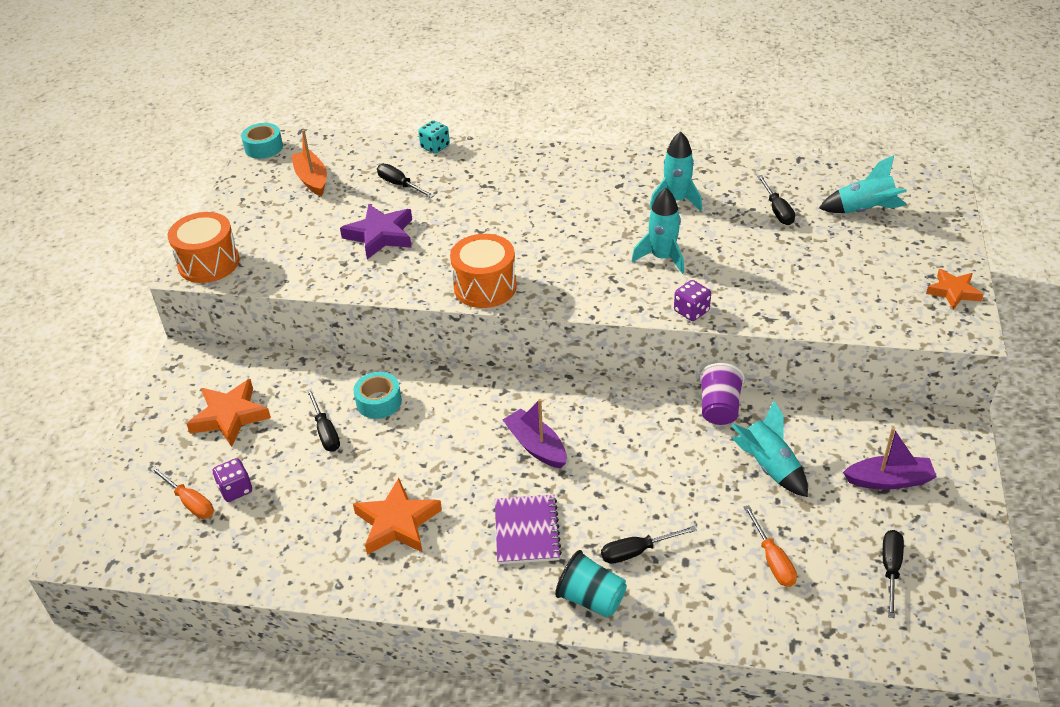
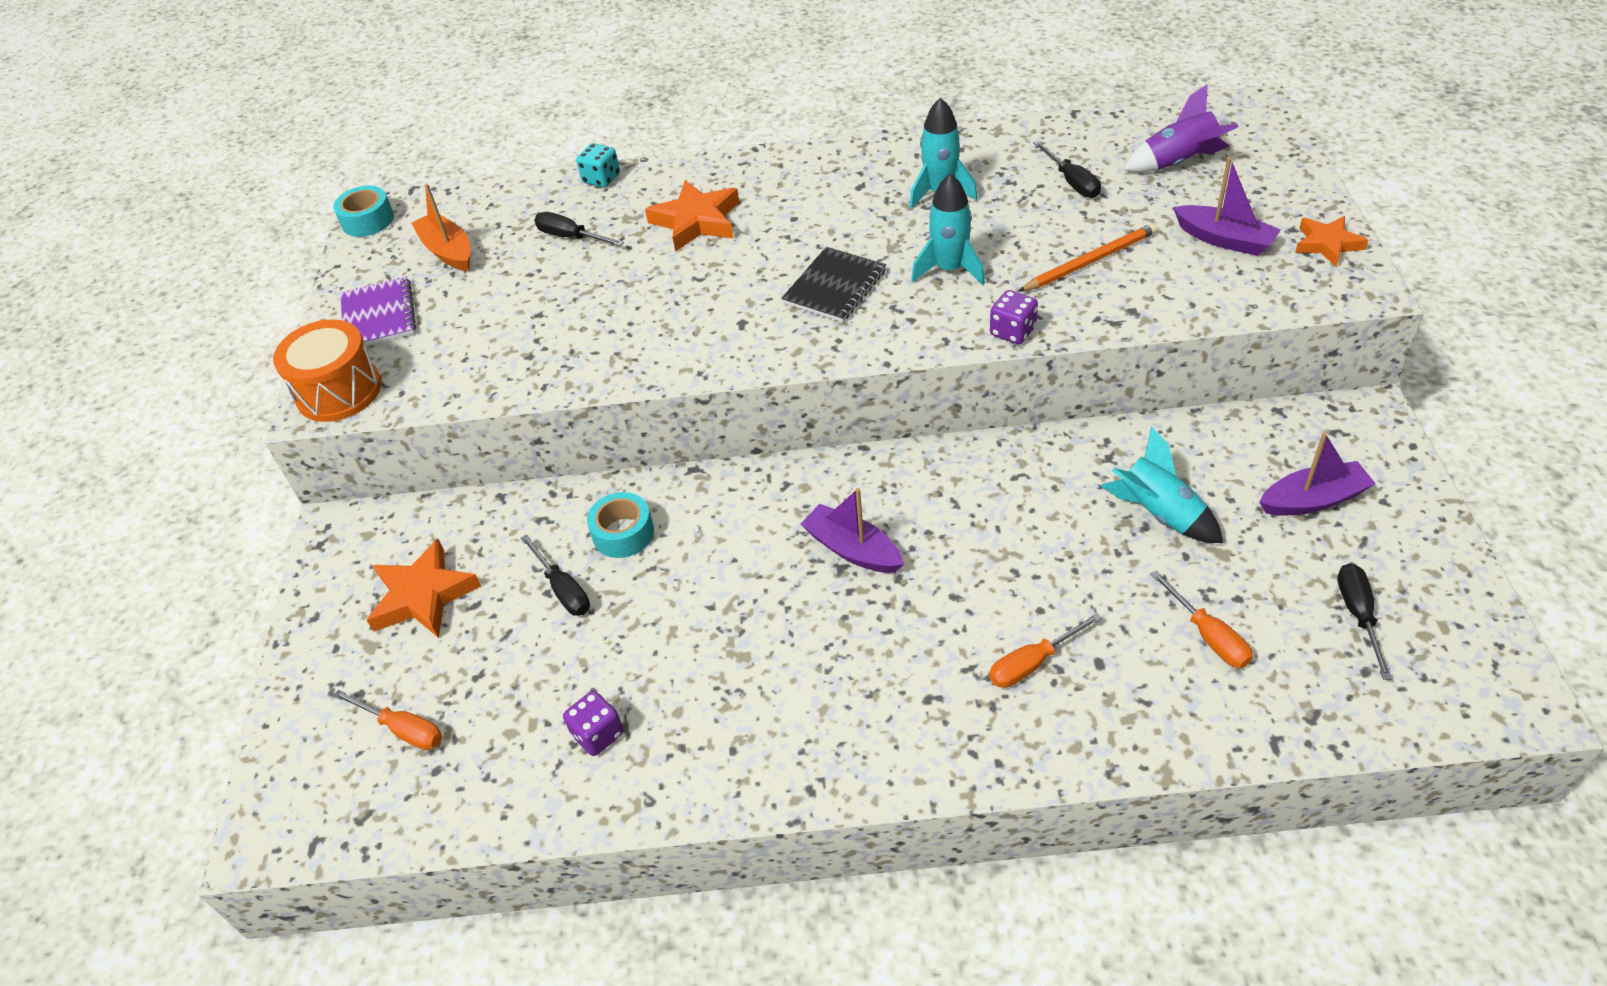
camera: 10 degrees left, 5 degrees up
purple dice [213,458,252,502] -> purple dice moved to [563,691,624,756]
purple star [340,204,412,259] -> none
orange star [353,478,442,555] -> orange star moved to [645,180,739,252]
orange drum [450,234,517,308] -> none
purple notebook [495,494,562,564] -> purple notebook moved to [340,276,416,346]
turquoise cup [555,550,627,618] -> none
black screwdriver [601,526,697,564] -> orange screwdriver [989,613,1102,688]
purple cup [699,363,745,425] -> none
turquoise rocket [819,155,907,213] -> purple rocket [1123,84,1238,173]
none -> black notebook [781,247,886,322]
none -> orange pencil [1018,223,1158,292]
none -> purple boat [1173,157,1281,256]

